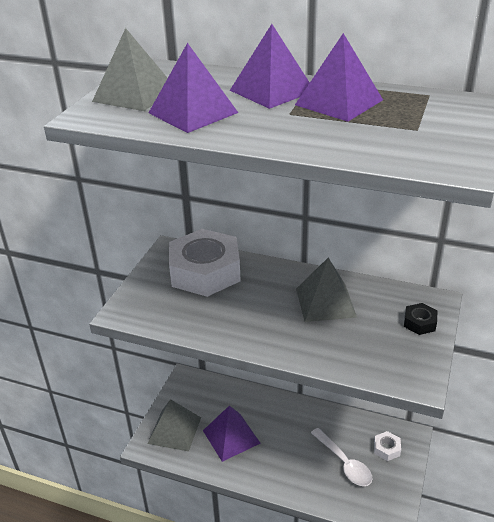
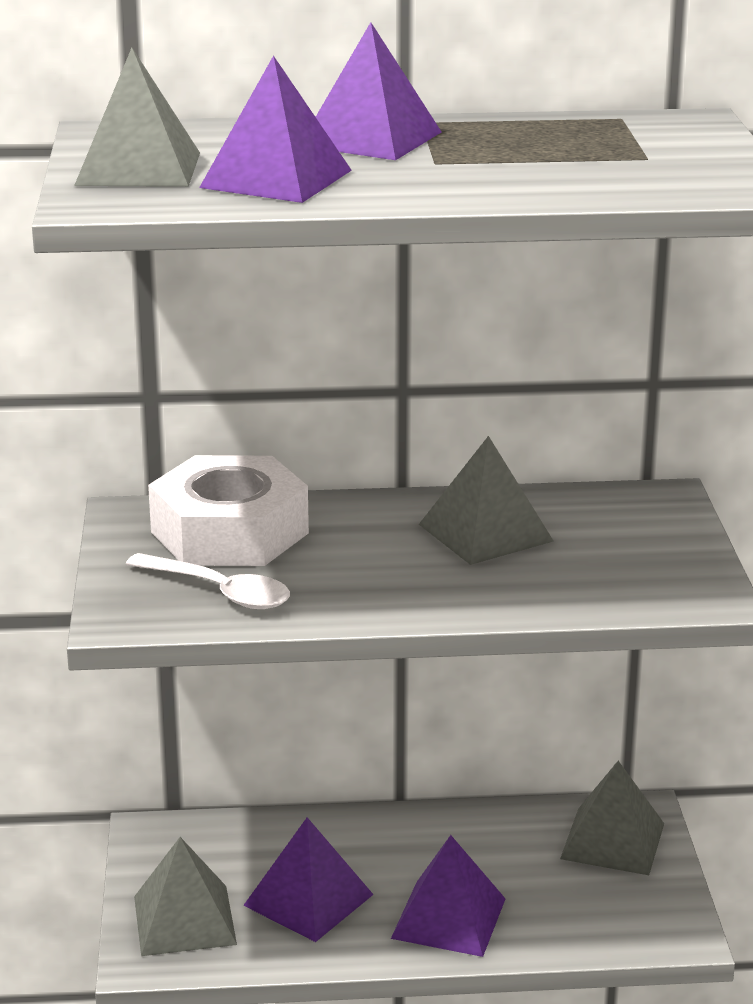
camera: 25 degrees left, 10 degrees down
purple pyramid [295,33,383,122] -> purple pyramid moved to [391,835,505,957]
white spoon [311,428,373,486] -> white spoon moved to [126,553,290,609]
white nut [374,431,401,461] -> grey pyramid [560,761,664,875]
black nut [404,303,437,335] -> none

